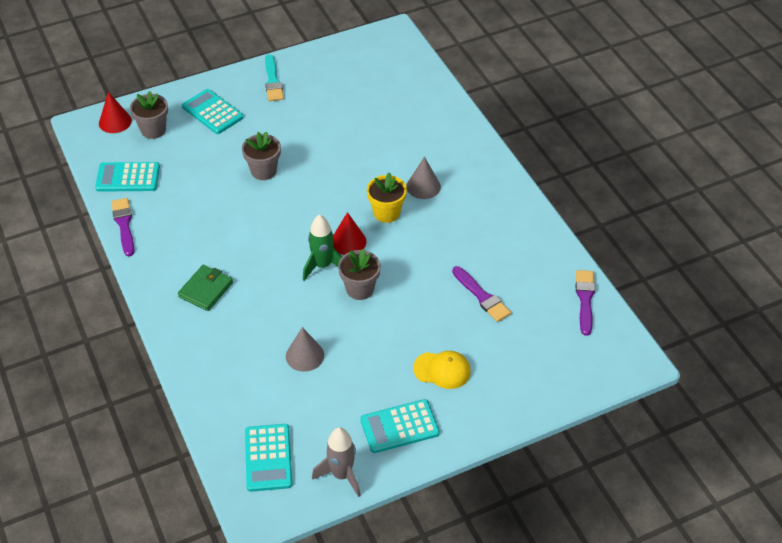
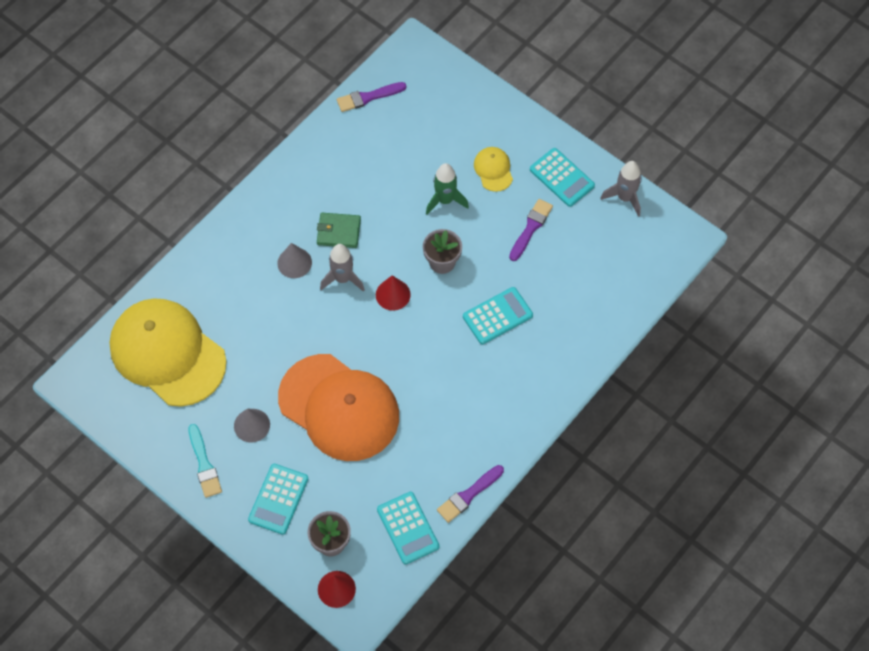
camera: 115 degrees left, 15 degrees up
green wallet [178,265,233,311] -> green wallet moved to [317,213,361,248]
grey flower pot [242,132,281,180] -> orange cap [278,354,399,461]
turquoise calculator [245,424,292,492] -> turquoise calculator moved to [463,287,533,344]
turquoise brush [265,54,284,101] -> turquoise brush turned 105 degrees clockwise [188,424,222,498]
grey cone [286,327,324,372] -> grey cone moved to [234,409,270,442]
green rocket [303,215,342,281] -> green rocket moved to [426,163,469,215]
yellow flower pot [367,172,407,223] -> grey rocket [320,244,365,292]
purple brush [452,266,511,322] -> purple brush moved to [509,199,553,261]
none -> yellow cap [109,298,227,407]

